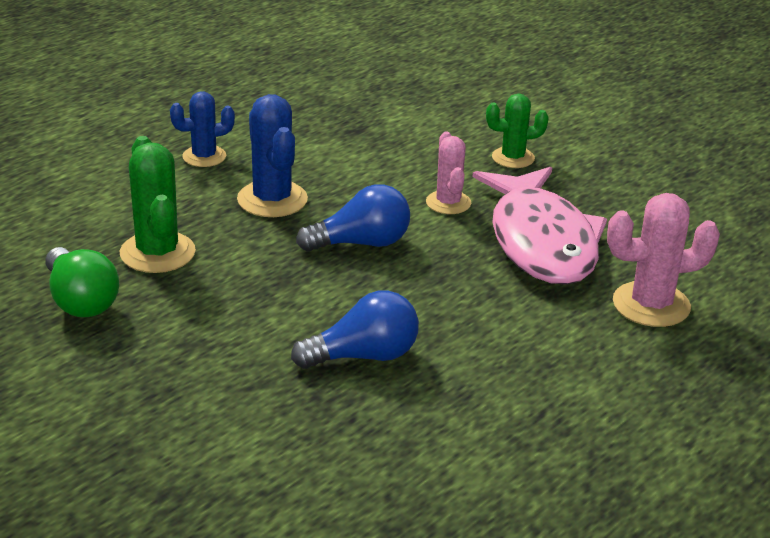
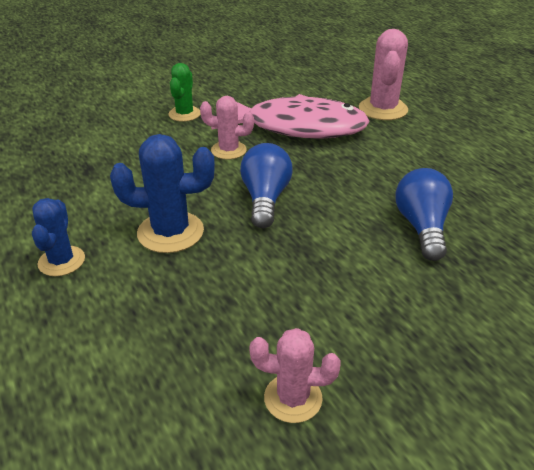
camera: 70 degrees left, 5 degrees up
green light bulb [45,247,119,317] -> pink cactus [249,328,341,423]
green cactus [120,136,196,273] -> none

